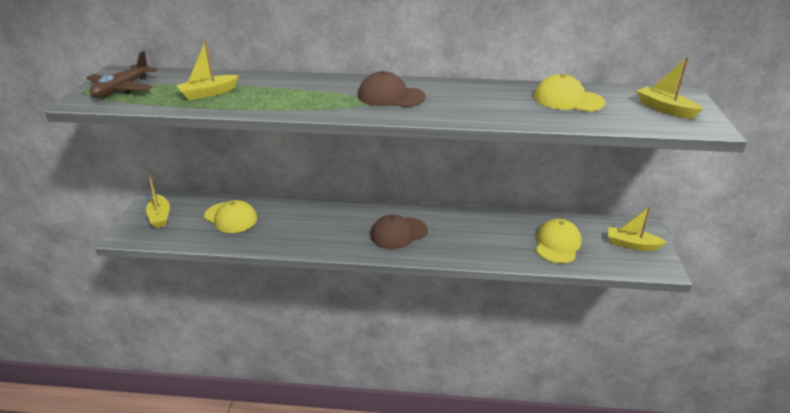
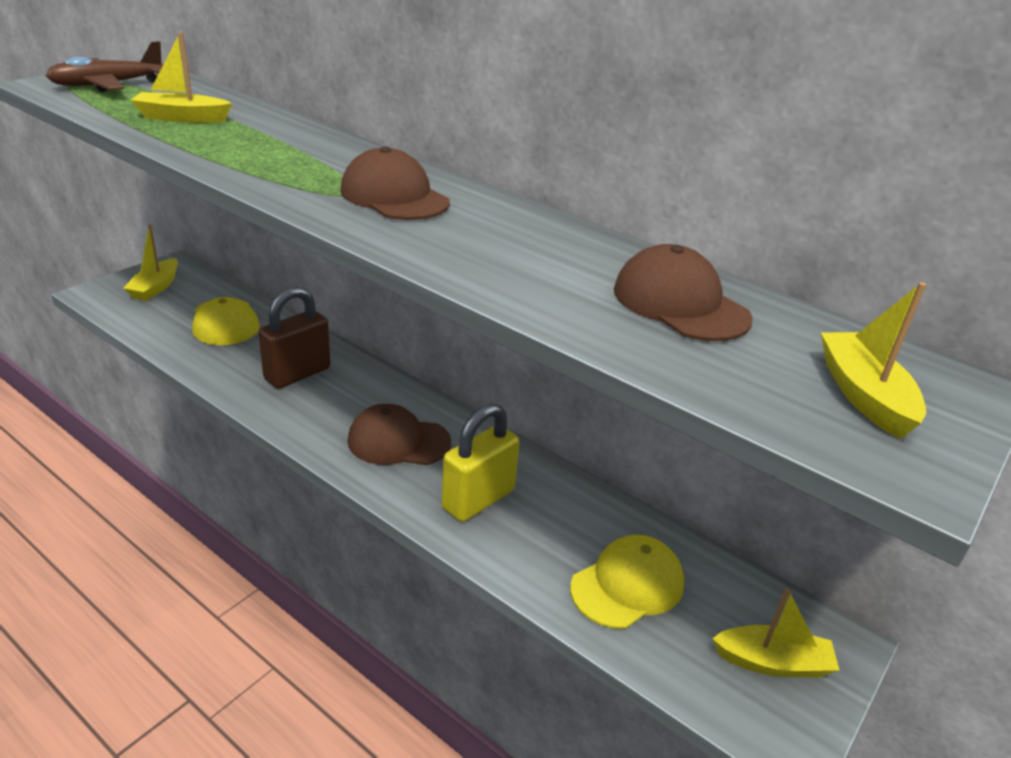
camera: 30 degrees right, 0 degrees up
yellow cap [534,74,605,111] -> brown cap [614,244,753,341]
yellow boat [608,206,667,251] -> yellow boat turned 135 degrees clockwise [712,588,839,678]
none -> brown padlock [258,287,330,389]
none -> yellow padlock [442,404,520,522]

